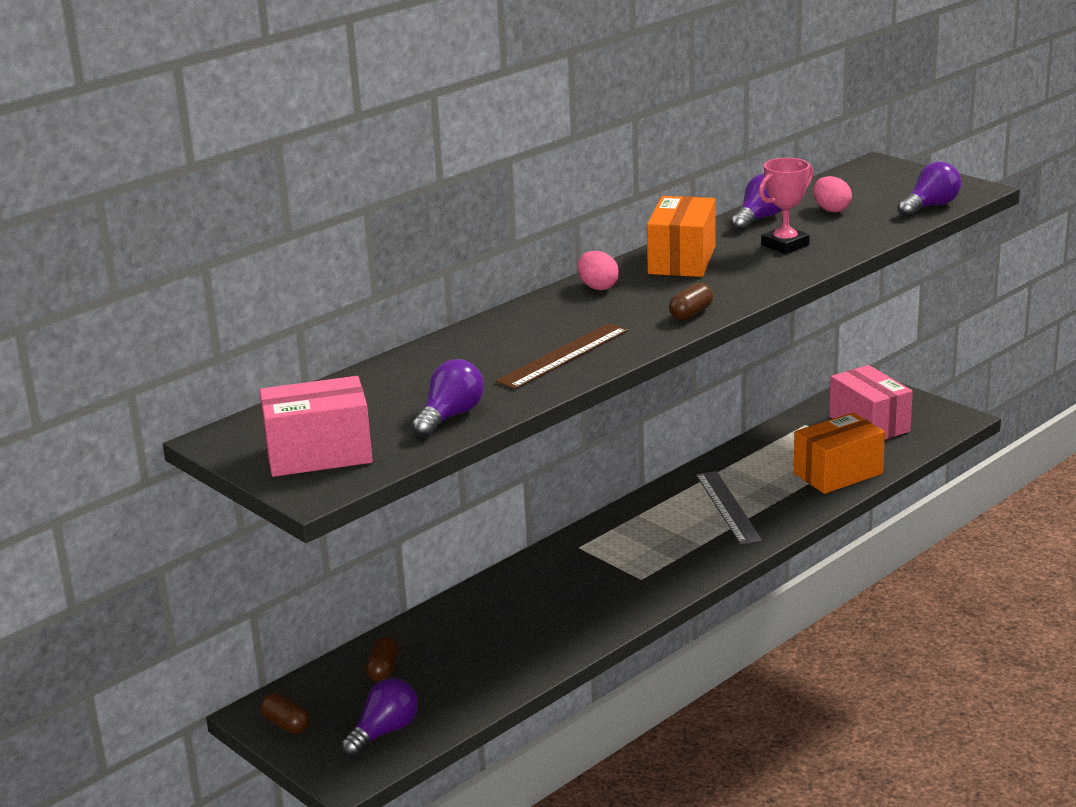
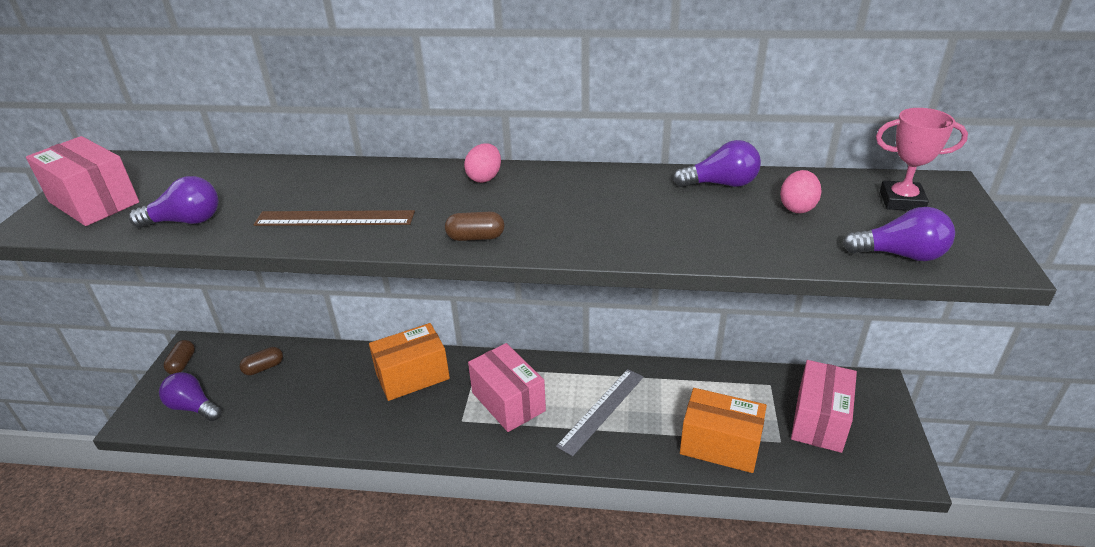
camera: 50 degrees right, 10 degrees up
purple light bulb [341,678,418,757] -> purple light bulb turned 150 degrees counterclockwise [159,372,222,421]
orange box [647,196,715,277] -> orange box moved to [369,323,450,401]
pink trophy [759,158,814,254] -> pink trophy moved to [876,108,968,211]
none -> pink box [468,343,546,432]

